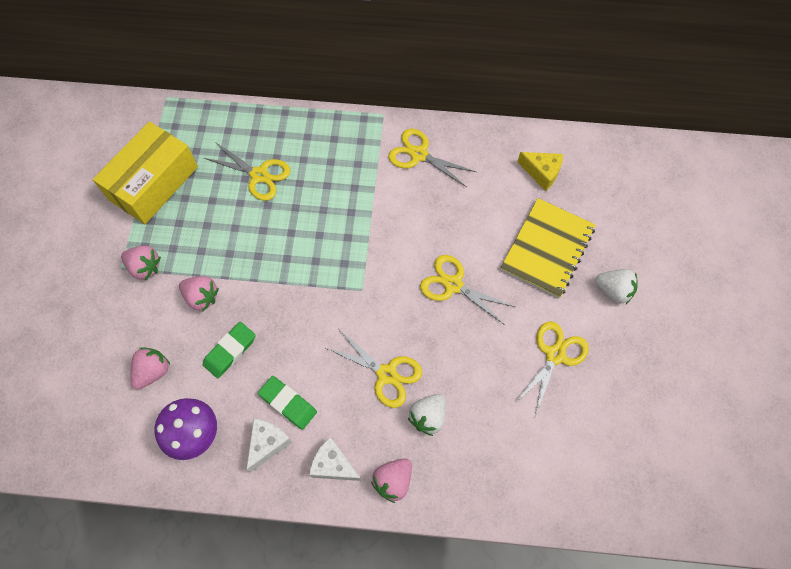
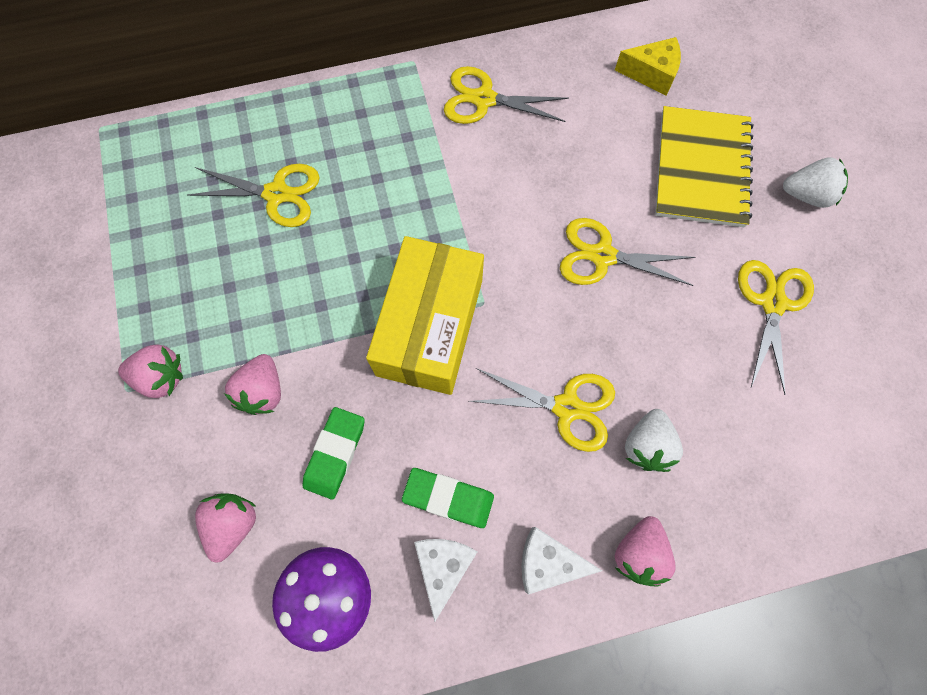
camera: 20 degrees left, 5 degrees up
yellow box [93,121,198,224] -> yellow box moved to [366,236,484,395]
pink strawberry [179,276,219,311] -> pink strawberry turned 90 degrees clockwise [224,354,281,415]

